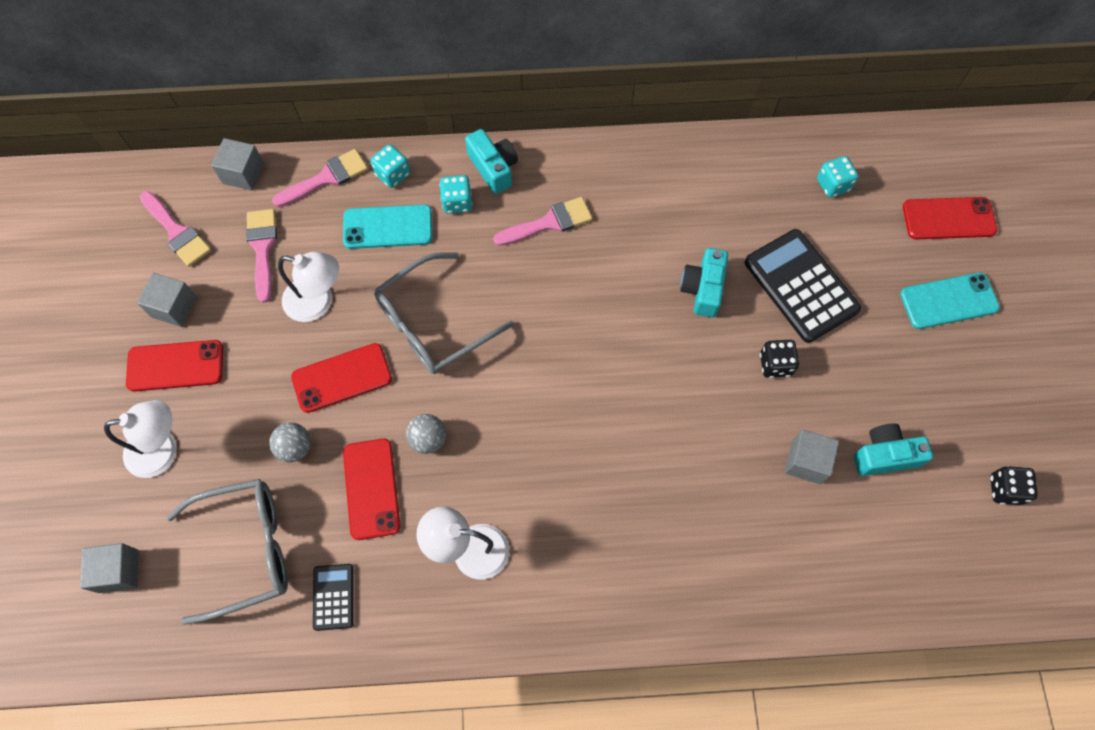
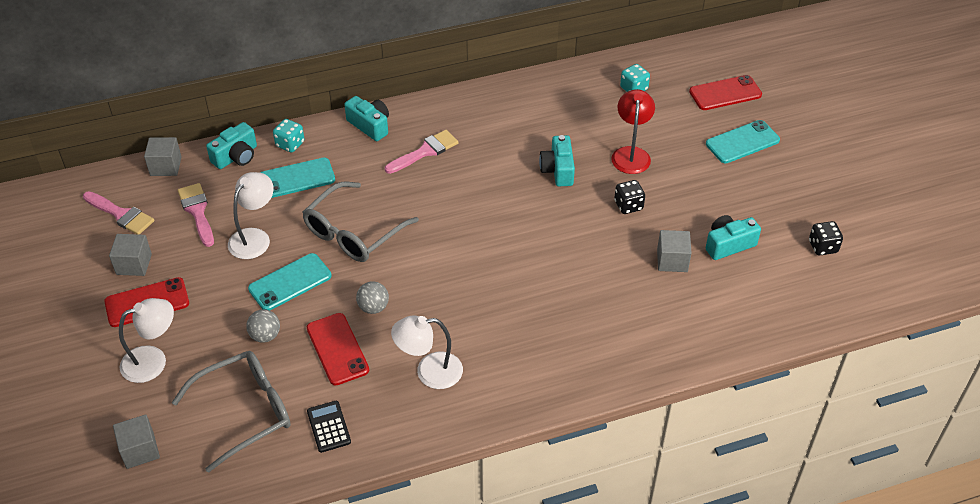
camera: 15 degrees left, 20 degrees down
pink brush [272,149,368,207] -> turquoise camera [206,122,257,169]
white lamp [278,252,339,322] -> white lamp turned 60 degrees counterclockwise [228,172,274,259]
red phone [291,343,392,413] -> turquoise phone [248,253,332,311]
turquoise dice [439,175,473,214] -> none
black calculator [745,229,861,343] -> red lamp [611,89,655,174]

